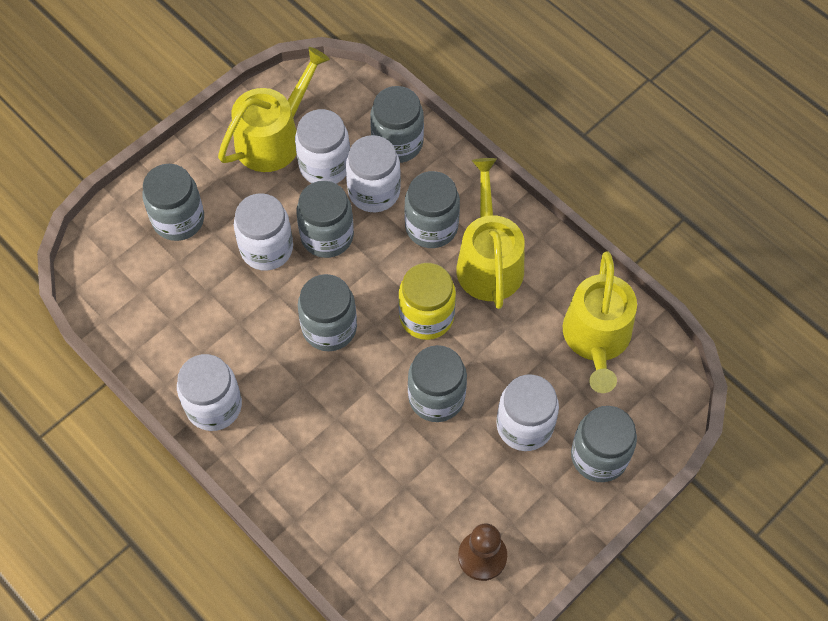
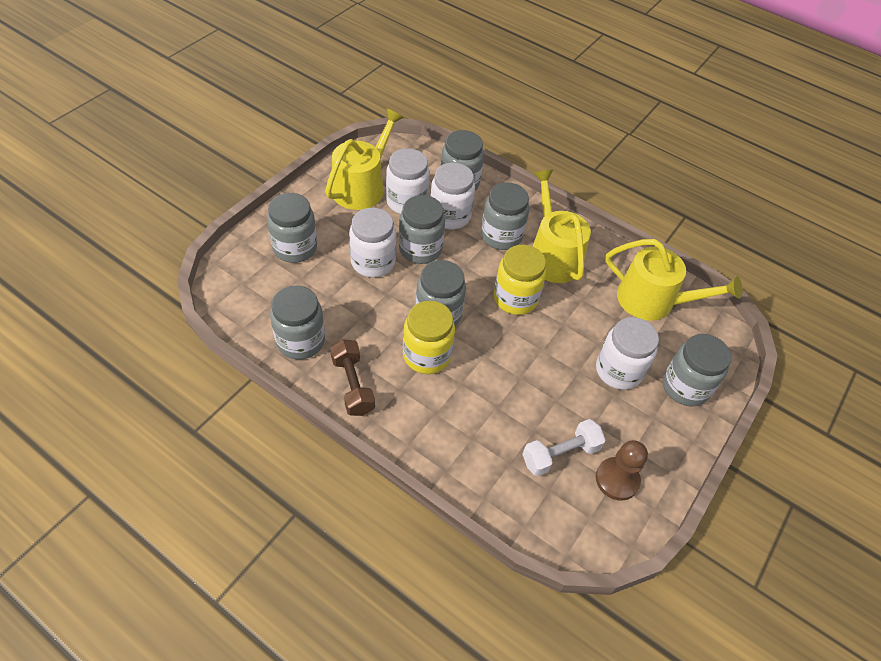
camera: 15 degrees left, 10 degrees down
white jar [177,354,242,431] -> brown dumbbell [330,339,375,416]
grey jar [408,345,467,422] -> grey jar moved to [270,286,325,360]
yellow watering can [563,251,637,393] -> yellow watering can turned 60 degrees counterclockwise [605,239,742,321]
none -> yellow jar [403,301,455,374]
none -> white dumbbell [522,419,606,476]

